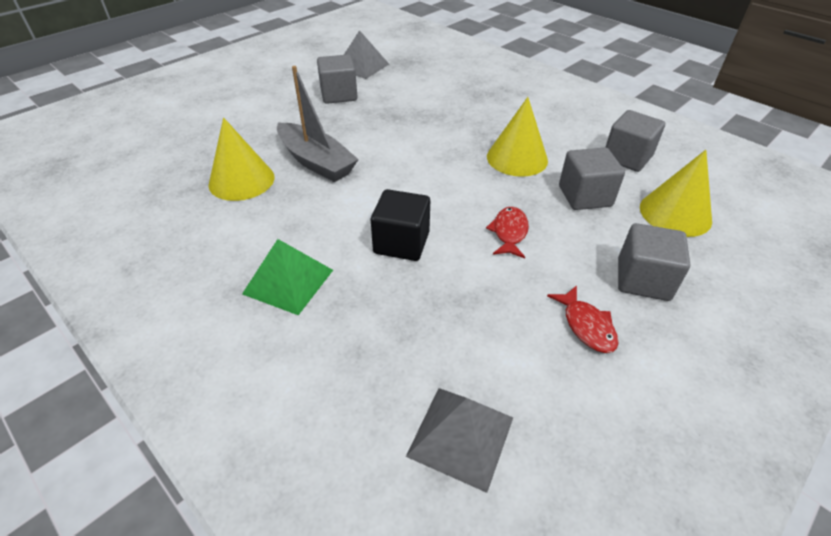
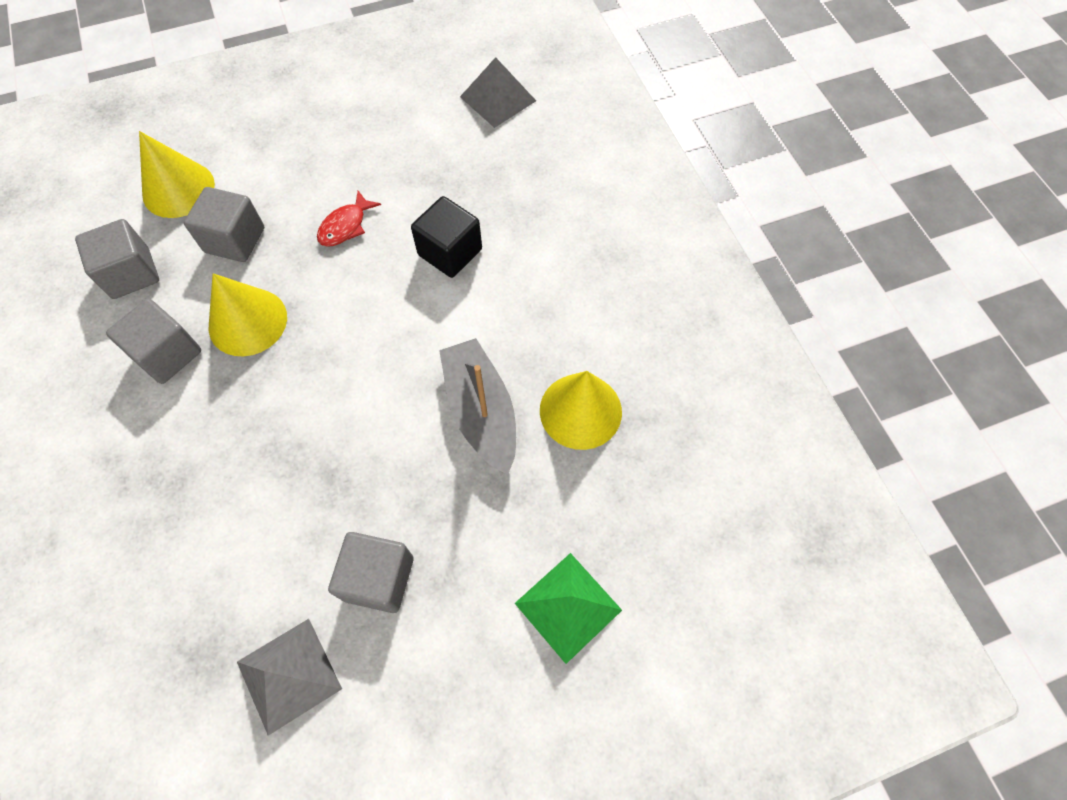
camera: 155 degrees left, 20 degrees up
green pyramid [242,239,333,315] -> green pyramid moved to [515,553,622,664]
red fish [547,285,619,353] -> none
grey cube [618,223,690,301] -> grey cube moved to [106,299,201,384]

